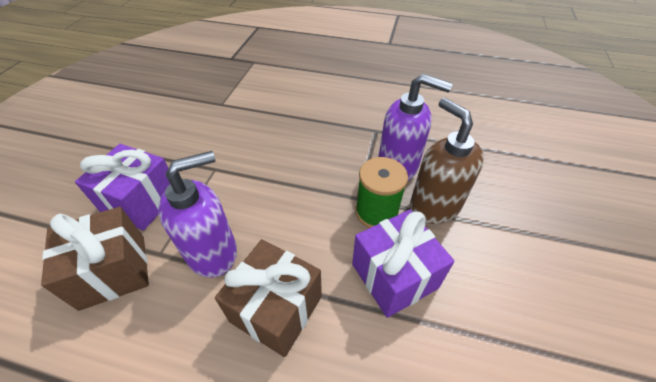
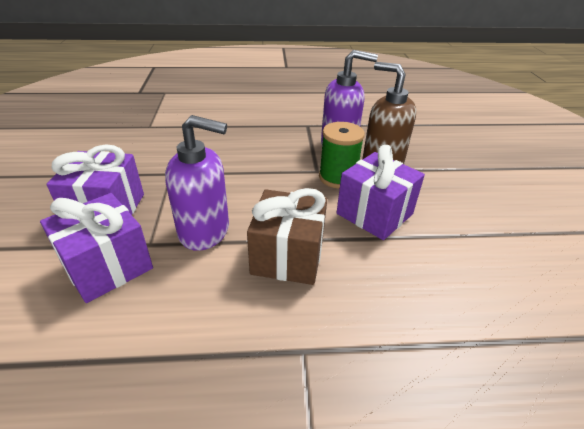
camera: 20 degrees left, 10 degrees down
brown gift [41,207,149,311] -> purple gift [40,193,153,303]
purple soap dispenser [158,151,237,278] -> purple soap dispenser turned 60 degrees clockwise [165,115,229,251]

